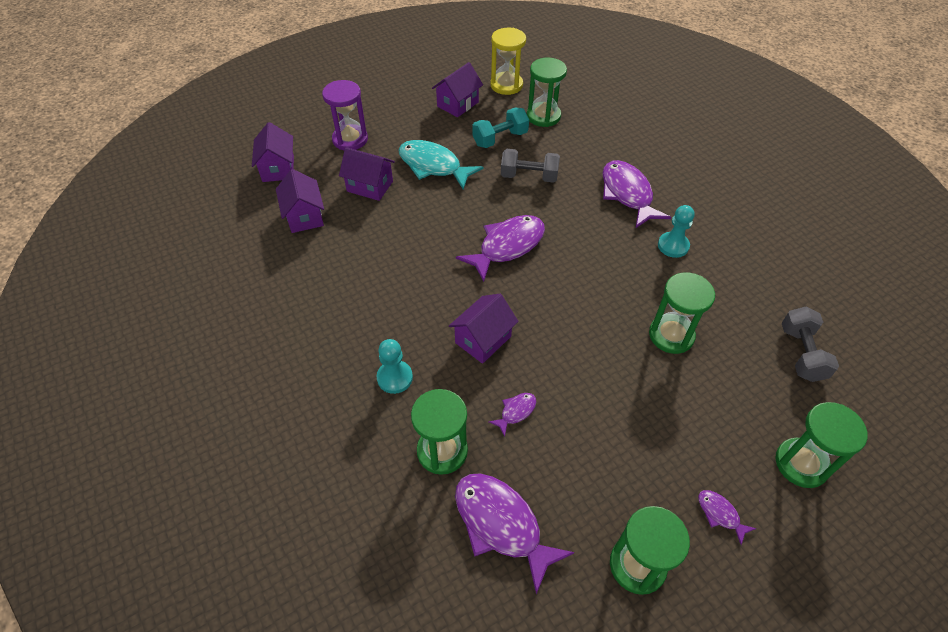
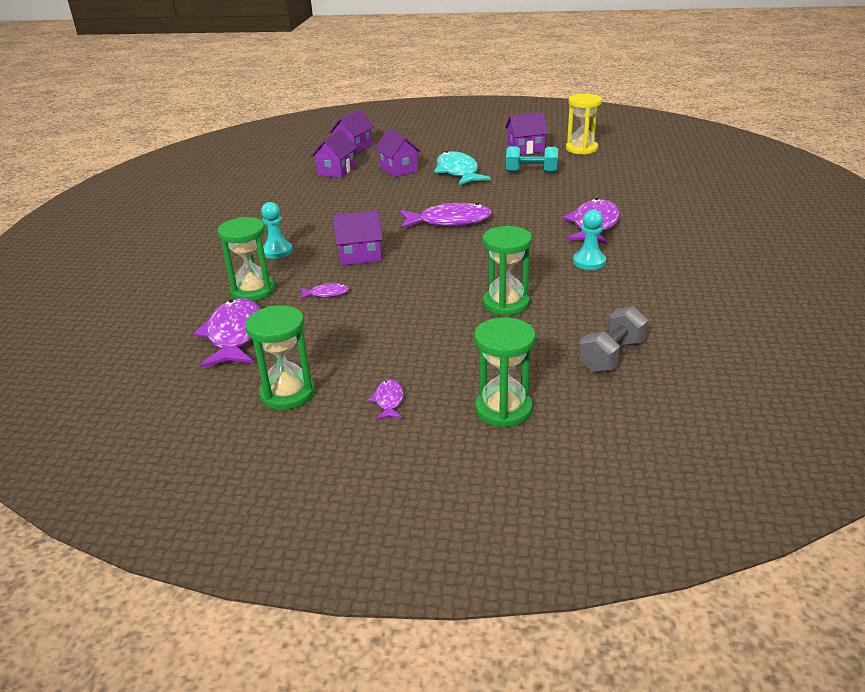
camera: 40 degrees right, 20 degrees down
purple hourglass [322,80,368,150] -> none
grey dumbbell [501,149,560,183] -> none
green hourglass [527,58,567,127] -> none

